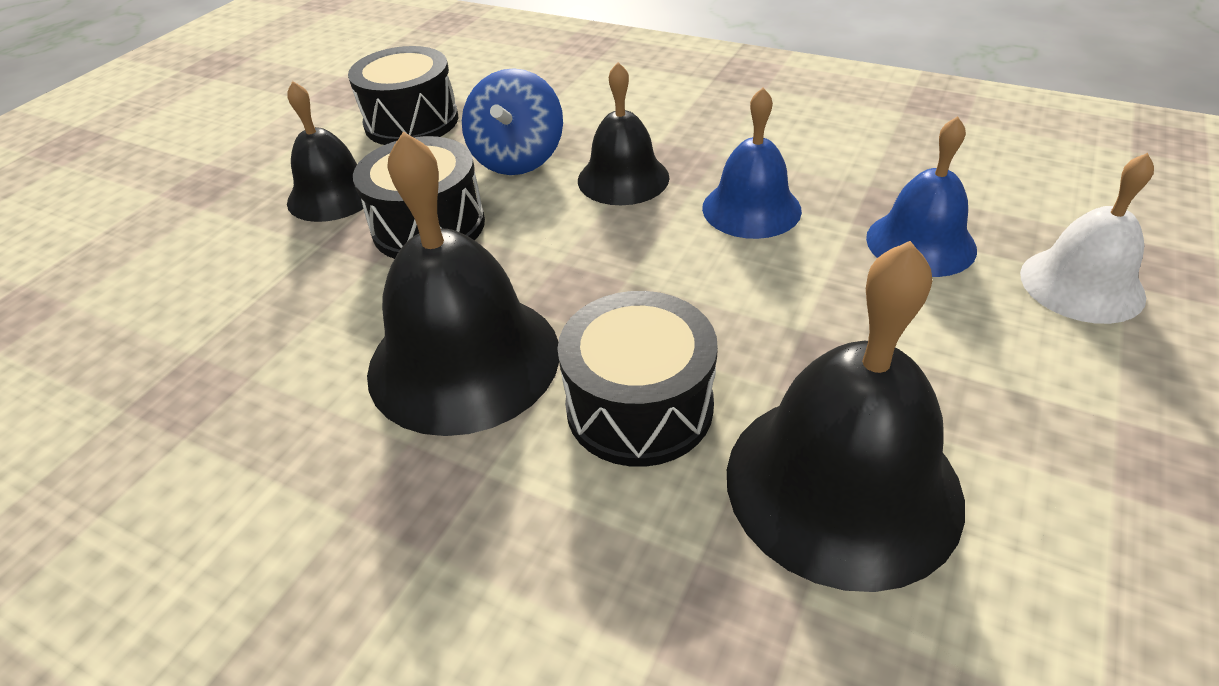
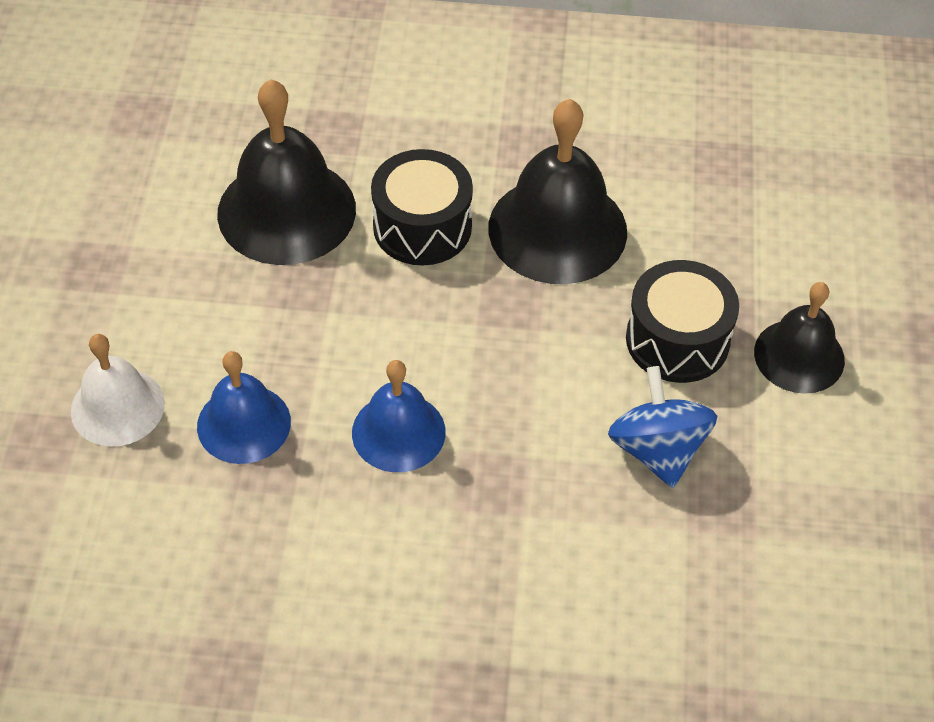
camera: 155 degrees right, 10 degrees up
black drum [348,46,458,145] -> none
black bell [578,62,670,205] -> none

